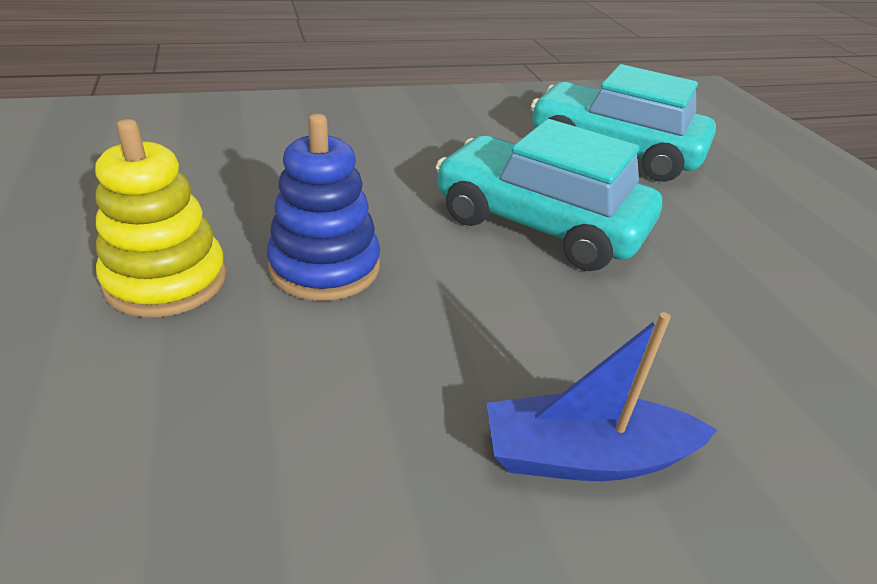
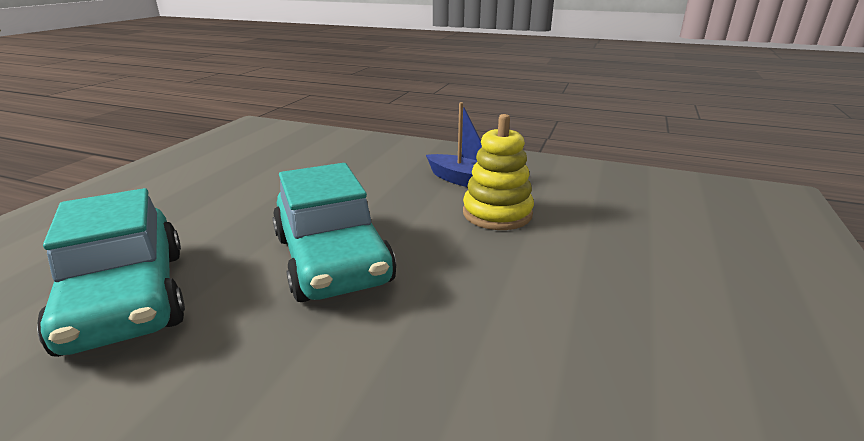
camera: 140 degrees left, 10 degrees down
yellow stacking toy [95,119,226,317] -> yellow stacking toy moved to [463,114,534,230]
blue stacking toy [267,114,380,301] -> none

